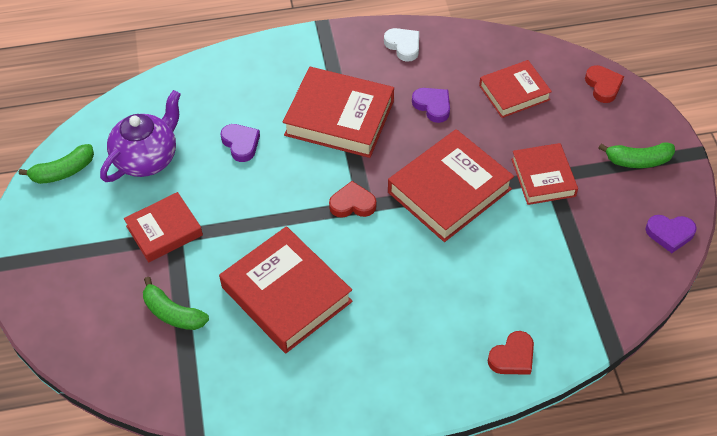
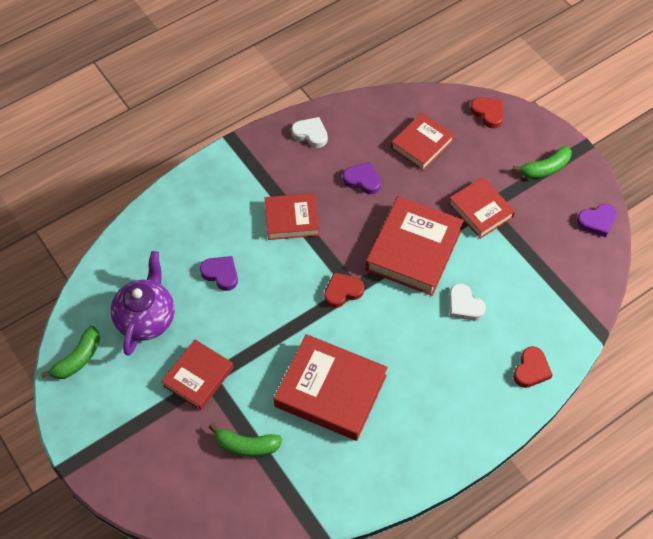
camera: 25 degrees left, 5 degrees up
red book [283,67,394,158] -> red book [265,193,319,240], size x0.62
none -> white heart [449,284,486,321]

